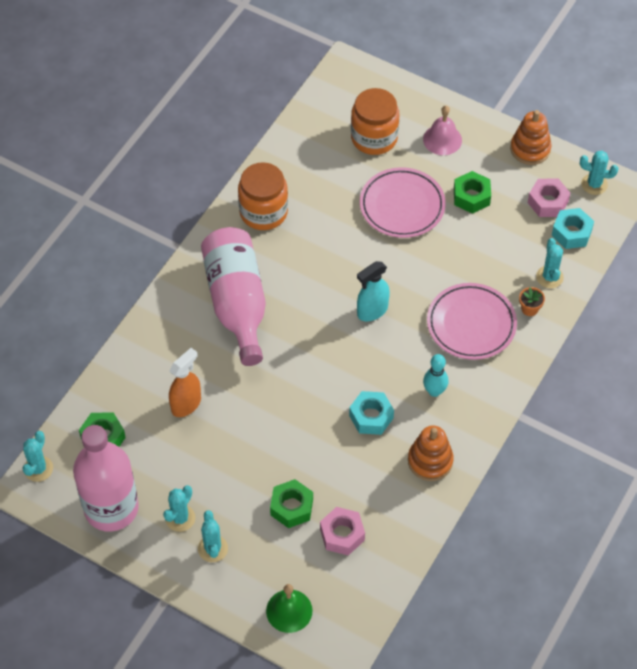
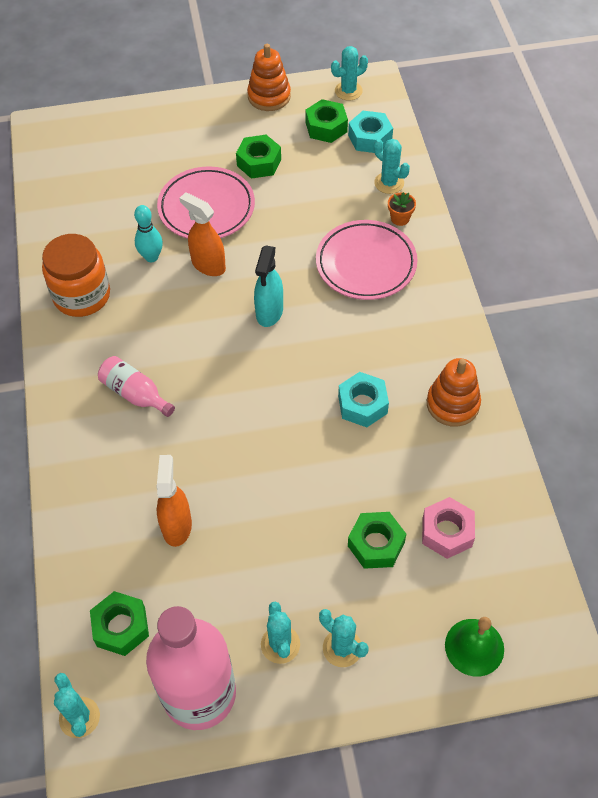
camera: 40 degrees left, 0 degrees up
pink bottle [201,227,266,366] -> pink bottle [98,356,175,417], size x0.48
orange jar [351,88,399,155] -> none
pink bell [423,106,462,155] -> none
turquoise bowling pin [423,354,448,397] -> turquoise bowling pin moved to [134,205,163,262]
pink nut [528,179,570,217] -> green nut [305,99,348,143]
none -> orange spray bottle [180,192,226,276]

